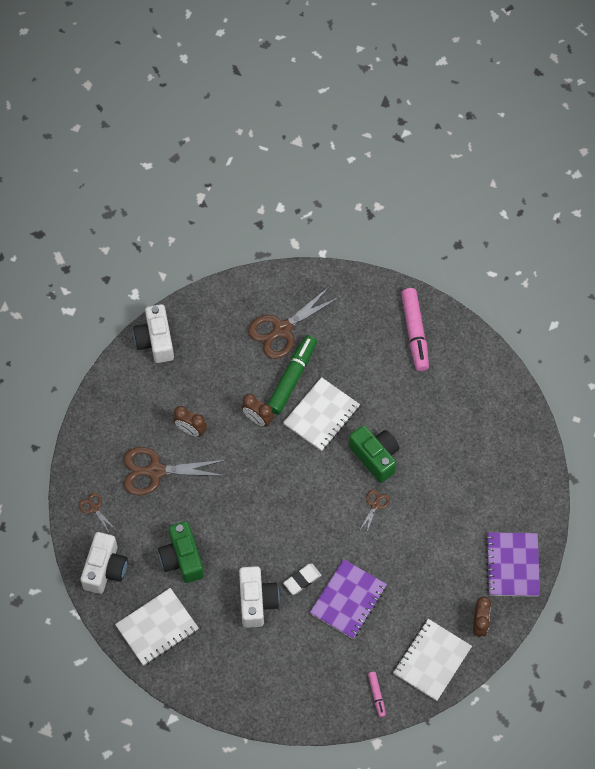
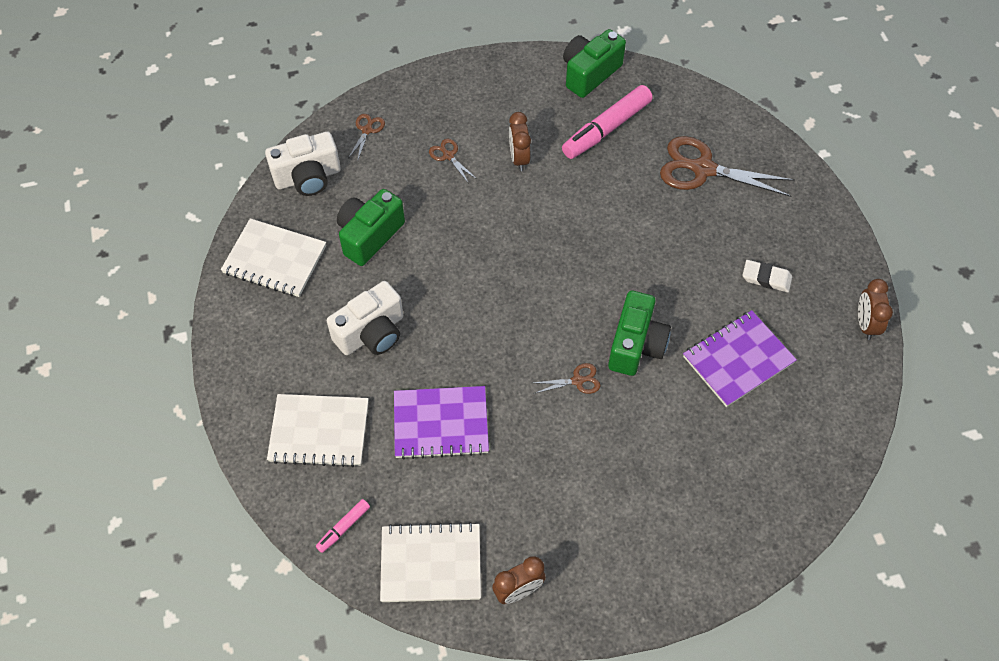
camera: 55 degrees right, 5 degrees down
brown scissors [124,447,227,496] -> brown scissors [429,139,477,182], size x0.46
white camera [133,304,174,363] -> green camera [563,29,626,98]
brown clock [241,394,274,427] -> brown clock moved to [858,279,893,340]
green marker [268,335,317,414] -> none
white notebook [283,377,360,451] -> white notebook moved to [267,394,369,467]
white eraser [283,563,321,595] -> white eraser moved to [743,260,792,292]
pink marker [401,288,429,371] -> pink marker moved to [562,85,653,159]
purple notebook [486,532,540,597] -> purple notebook moved to [683,310,797,407]

